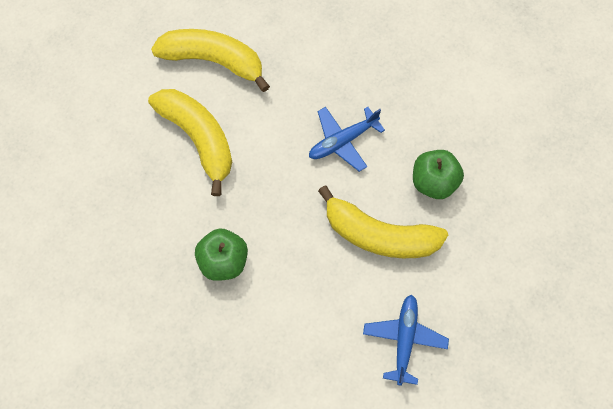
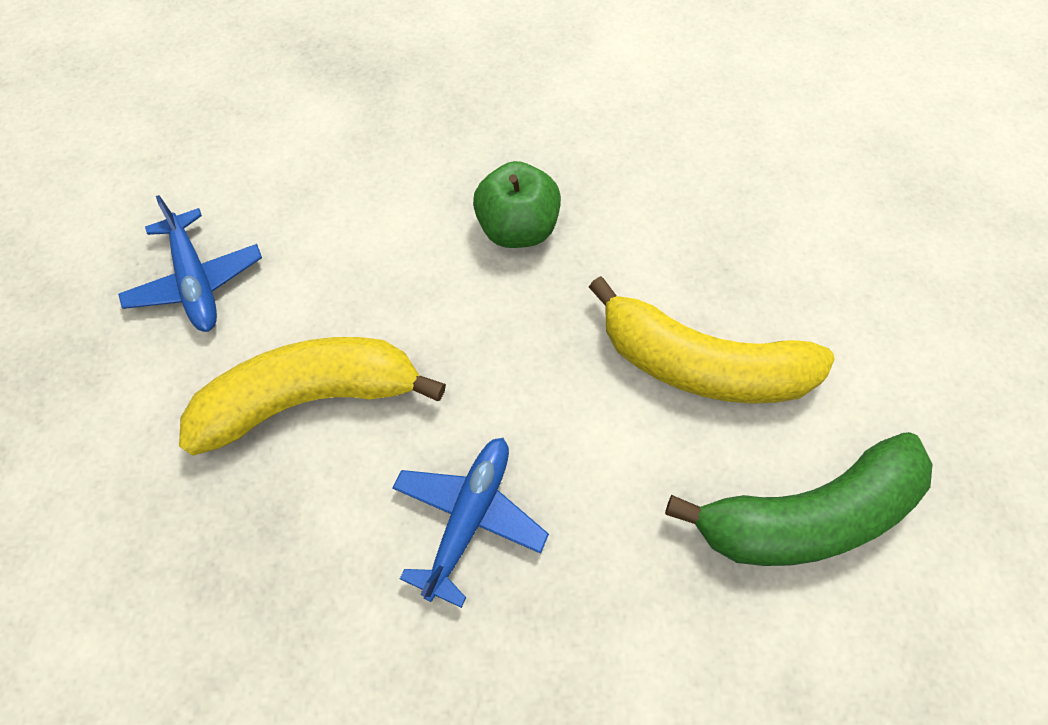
camera: 145 degrees right, 5 degrees down
yellow banana [151,29,270,92] -> green banana [665,432,933,566]
green apple [413,150,464,199] -> none

